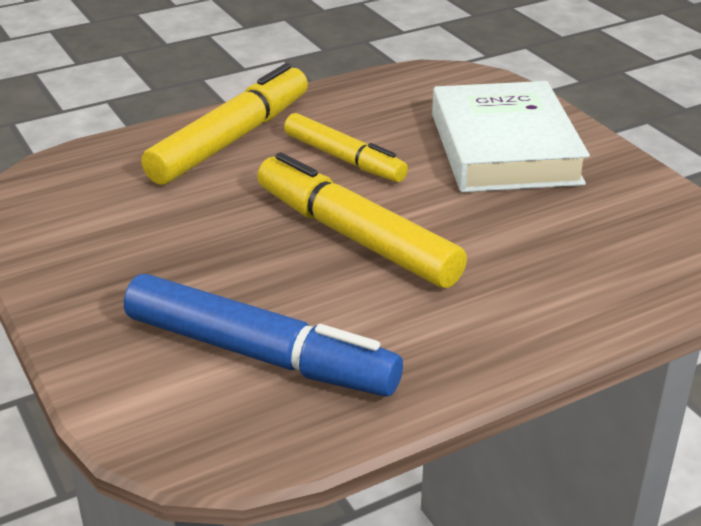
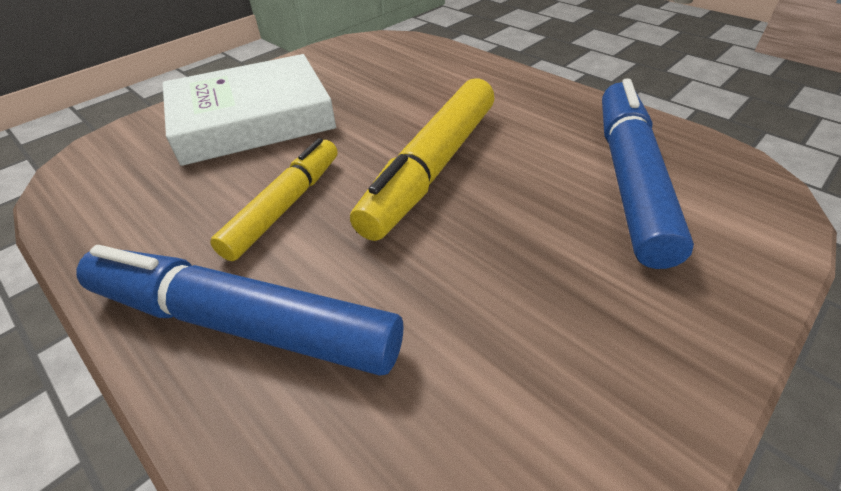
camera: 105 degrees left, 10 degrees up
yellow marker [141,63,308,185] -> blue marker [76,245,403,376]

